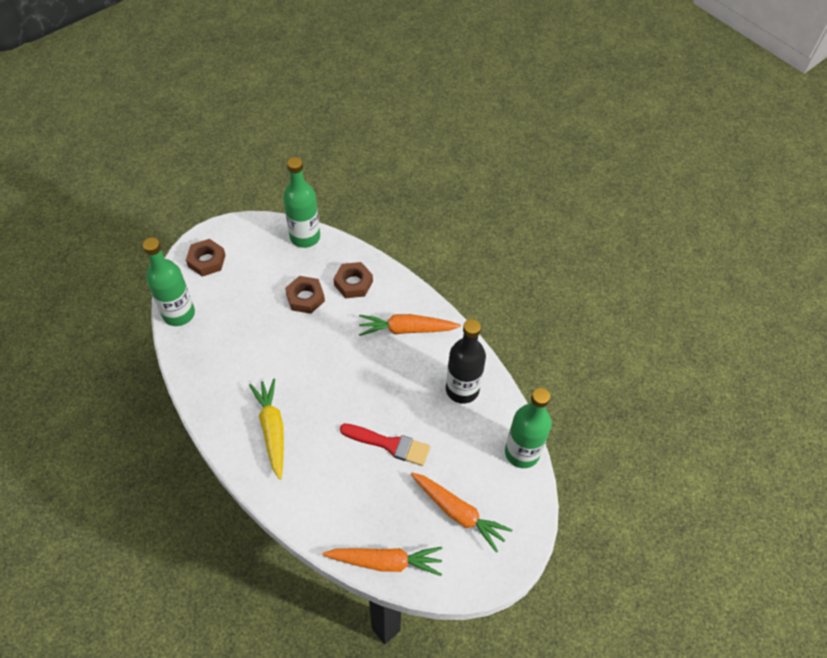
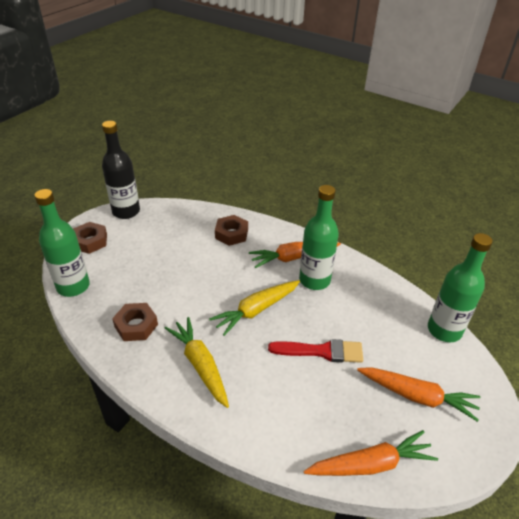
camera: 15 degrees left, 15 degrees down
green bottle [283,157,320,248] -> green bottle moved to [299,185,339,290]
brown nut [285,276,325,314] -> brown nut moved to [112,303,158,341]
black bottle [446,319,486,404] -> black bottle moved to [102,121,140,219]
none -> yellow carrot [209,280,300,336]

